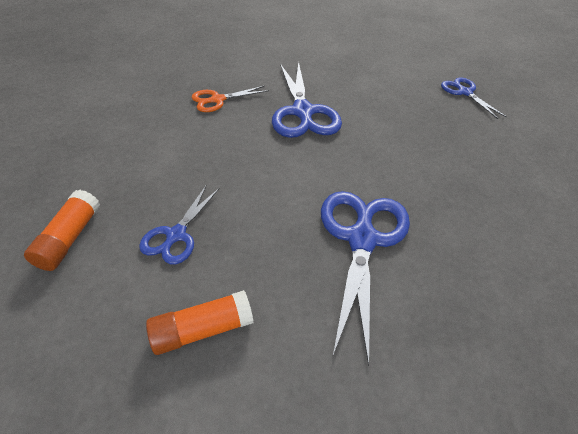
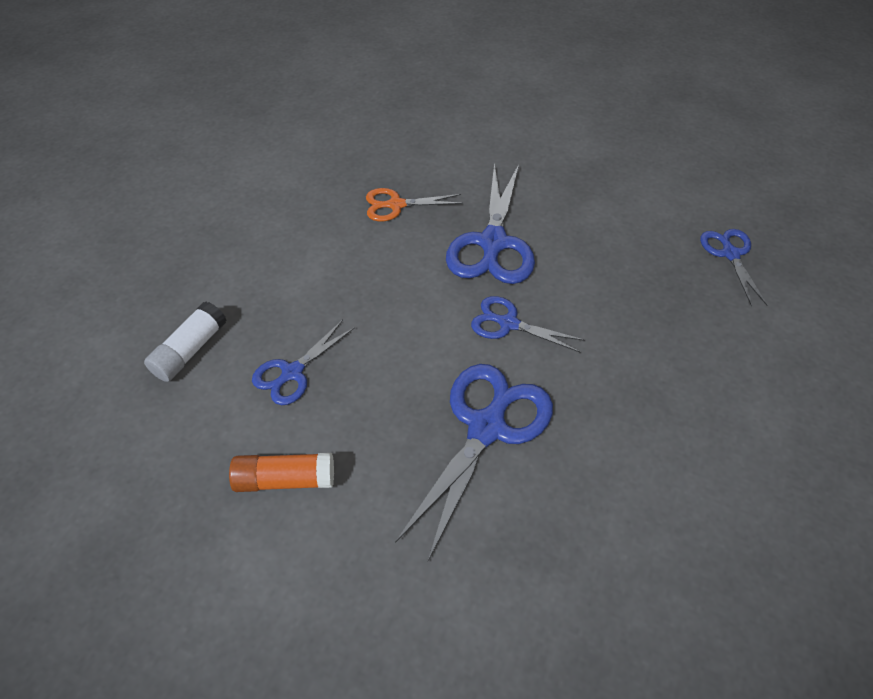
camera: 20 degrees right, 5 degrees up
orange glue stick [24,190,100,271] -> white glue stick [144,301,227,382]
none -> blue scissors [471,296,585,352]

